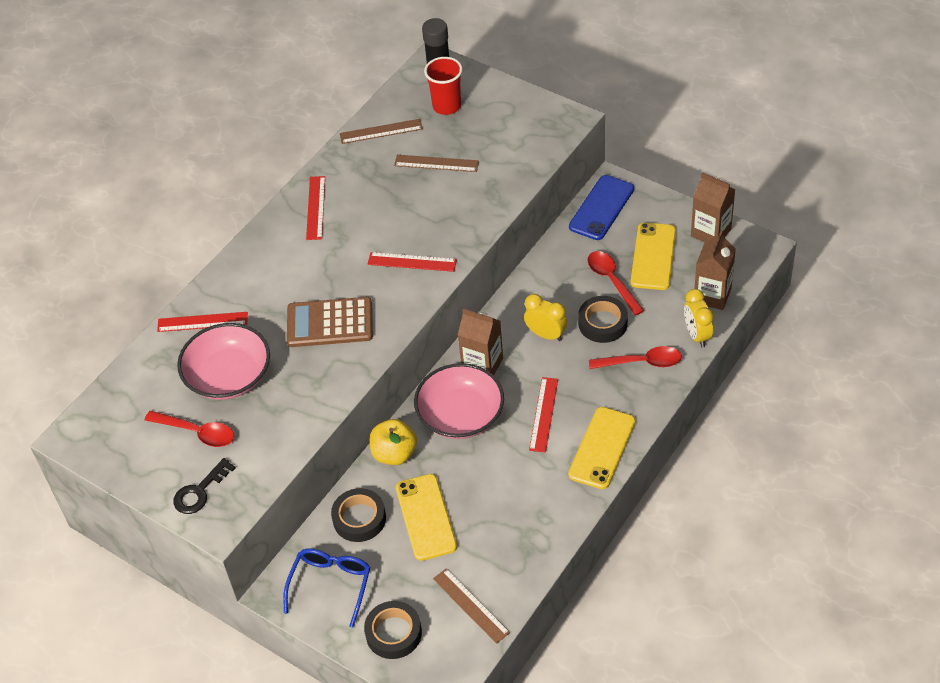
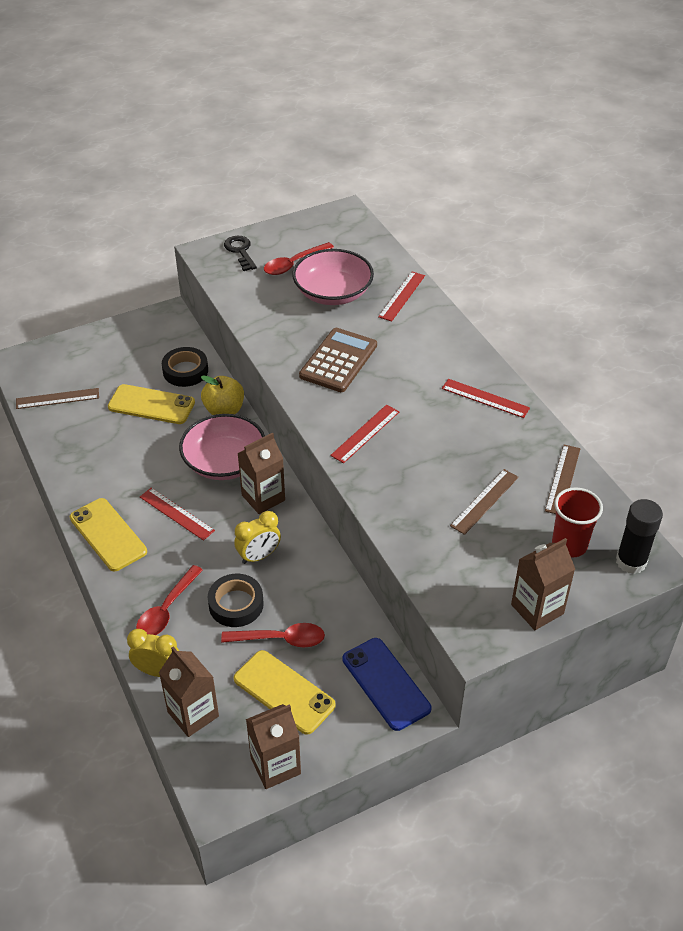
camera: 115 degrees right, 5 degrees down
blue glasses [283,548,371,628] -> none
black tape [364,601,422,659] -> none
none -> brown carton [511,538,575,630]

